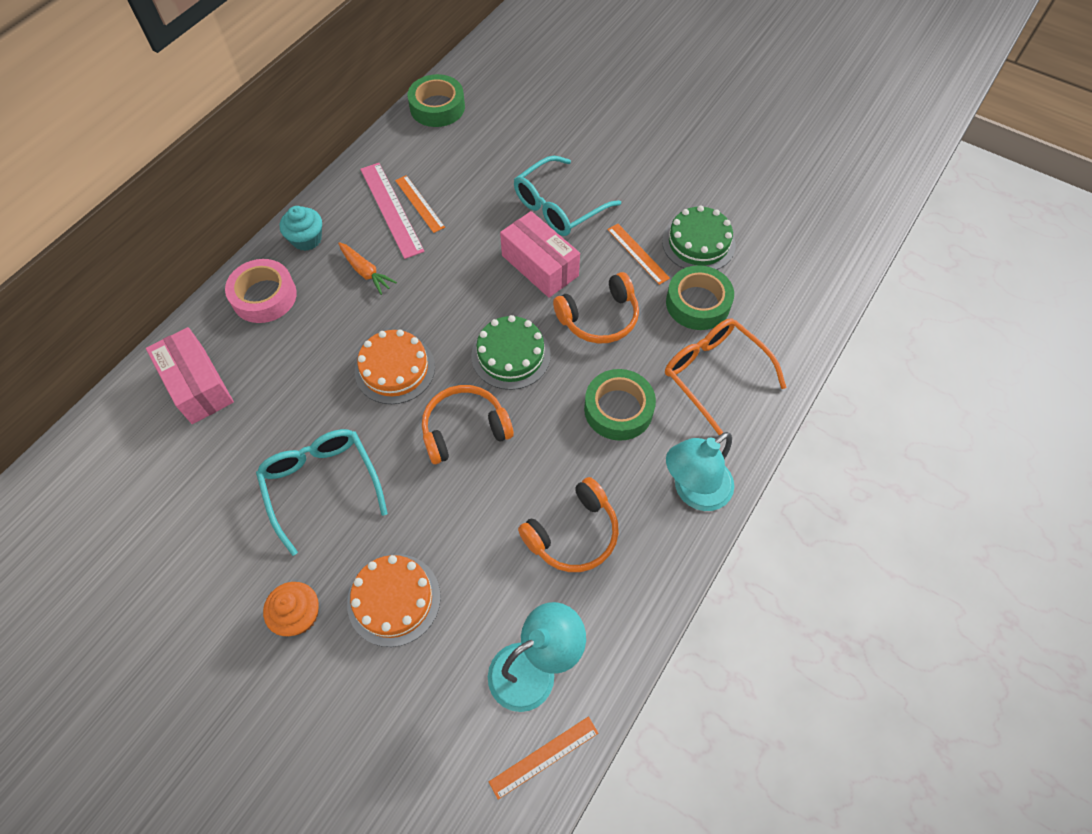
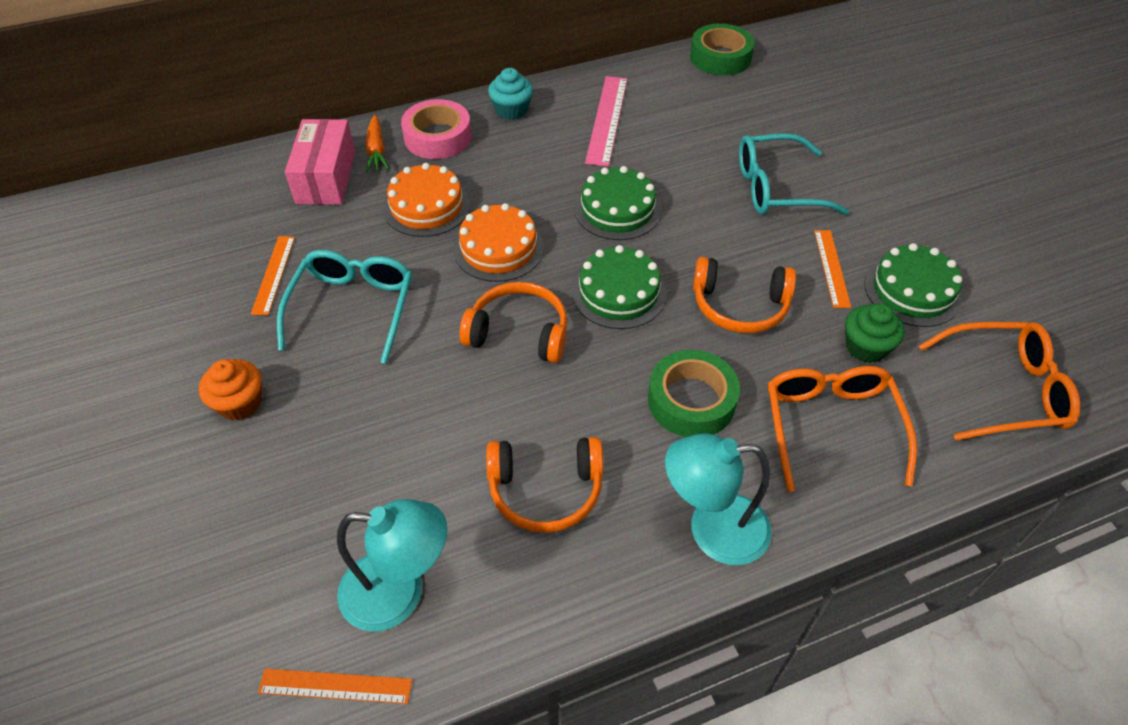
camera: 35 degrees right, 10 degrees down
orange carrot [338,242,397,295] -> orange carrot moved to [365,115,390,172]
orange cake [347,554,441,647] -> orange cake moved to [383,163,470,237]
orange ruler [395,175,445,233] -> orange ruler moved to [251,236,295,315]
pink box [500,211,580,298] -> none
green tape [666,265,734,330] -> green cupcake [845,303,905,363]
none -> green cake [574,166,661,240]
none -> orange glasses [919,322,1080,440]

